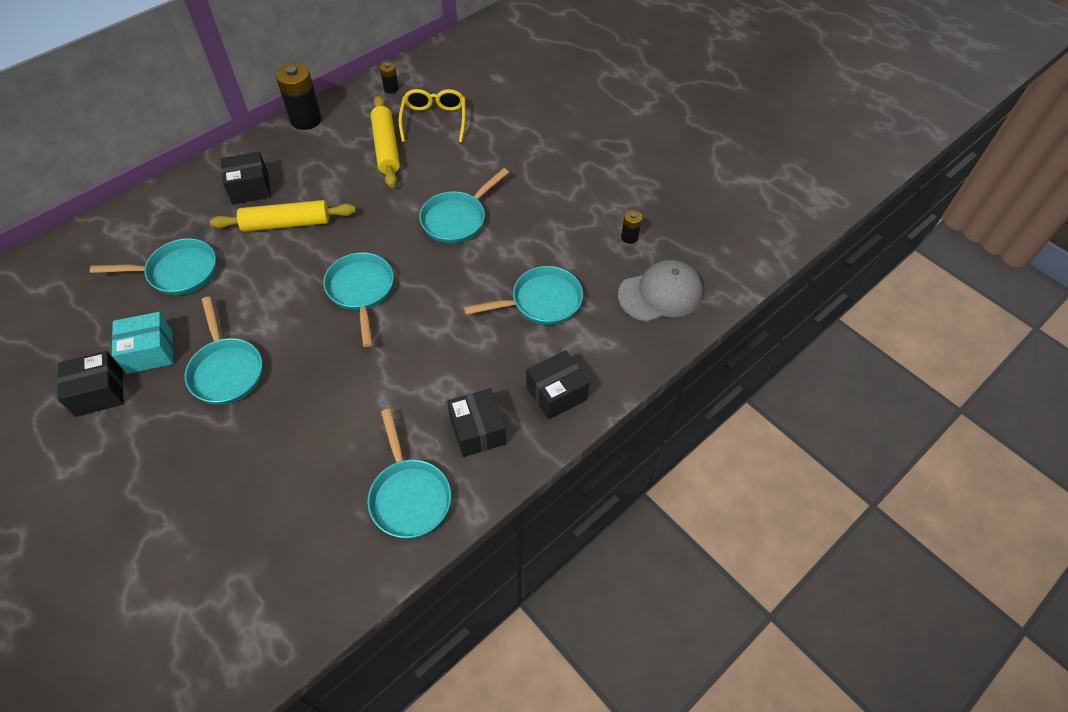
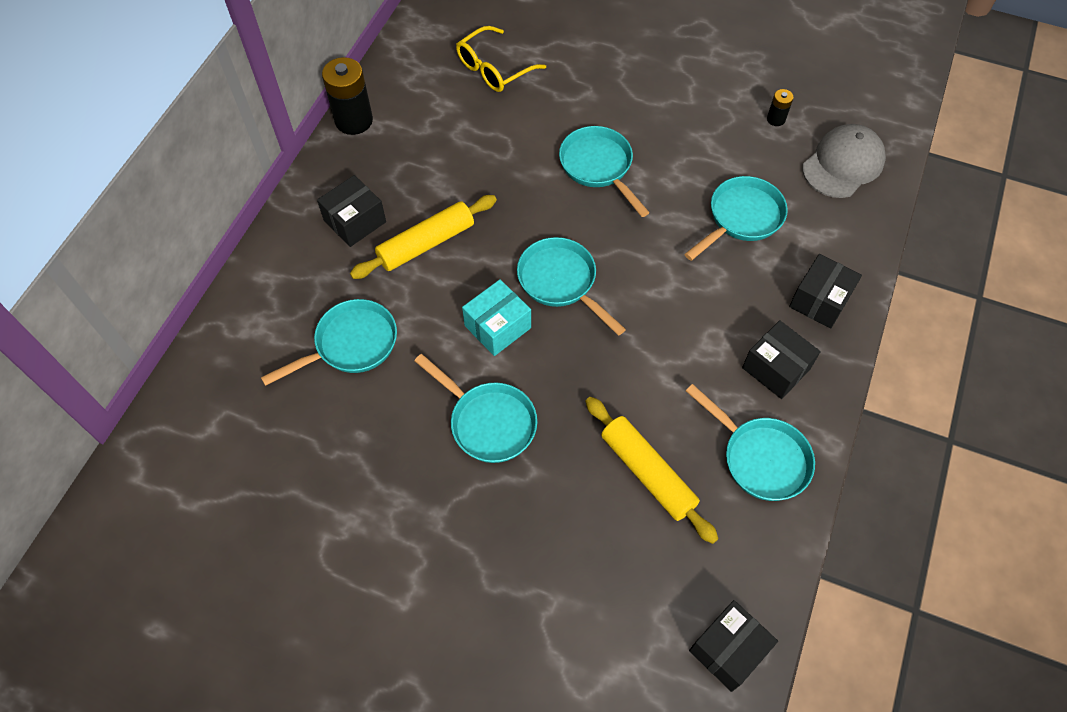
camera: 25 degrees left, 5 degrees up
black box [57,351,124,417] -> black box moved to [689,600,778,692]
turquoise box [112,312,173,374] -> turquoise box moved to [462,279,531,356]
yellow rolling pin [371,95,400,188] -> yellow rolling pin moved to [585,397,718,544]
black battery [380,62,399,94] -> none
yellow glasses [398,89,466,142] -> yellow glasses turned 105 degrees counterclockwise [456,26,546,92]
turquoise pan [419,168,509,244] -> turquoise pan turned 135 degrees clockwise [559,126,650,217]

